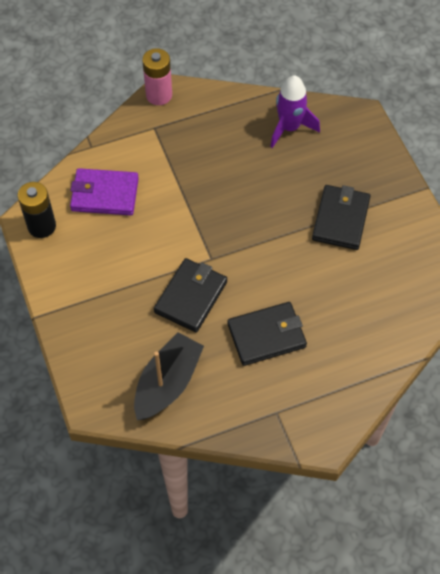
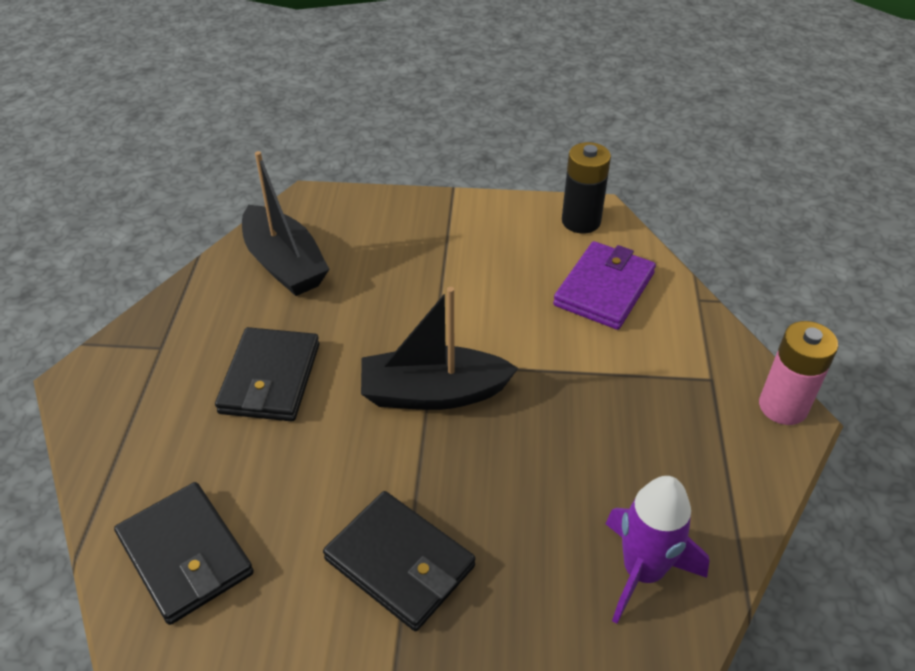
camera: 115 degrees right, 15 degrees down
black wallet [154,258,227,333] -> black wallet moved to [114,482,254,625]
none -> black boat [361,287,518,410]

